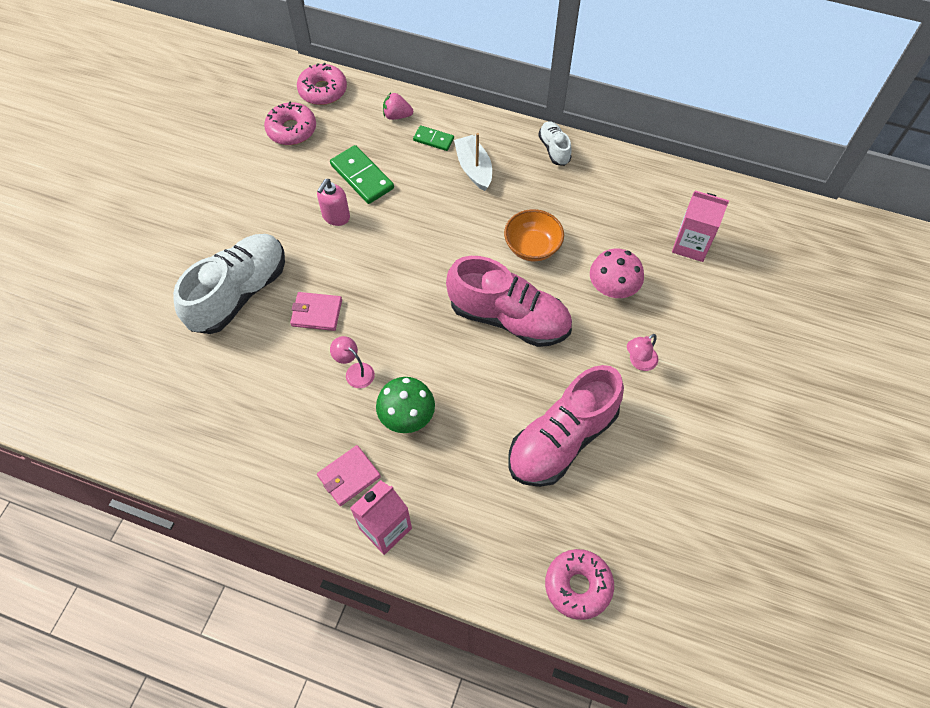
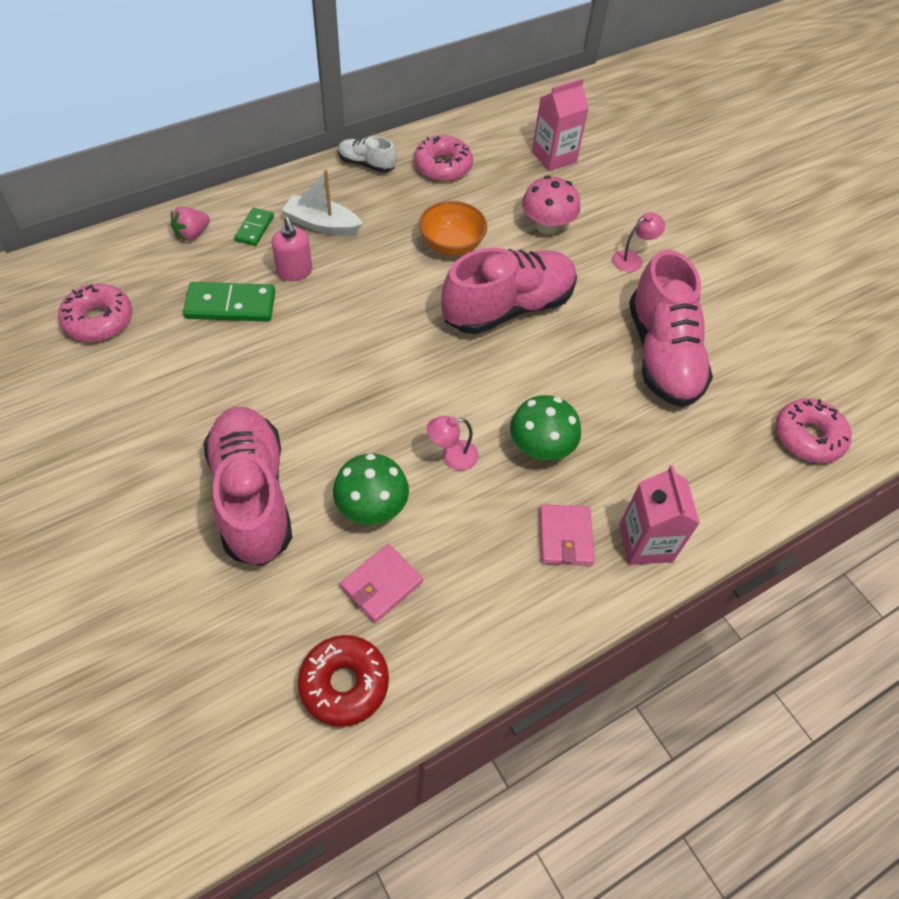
camera: 55 degrees left, 5 degrees down
white shoe [173,234,285,334] -> pink shoe [204,407,292,566]
pink wallet [290,292,342,331] -> pink wallet moved to [340,544,423,623]
pink donut [297,63,347,105] -> pink donut moved to [414,135,473,182]
pink soap dispenser [317,179,350,226] -> pink soap dispenser moved to [272,217,312,281]
green domino [413,125,454,151] -> green domino turned 45 degrees counterclockwise [234,208,274,246]
pink lamp [627,334,659,371] -> pink lamp turned 120 degrees counterclockwise [612,212,665,272]
none -> red donut [298,635,389,727]
none -> green mushroom [333,453,409,525]

